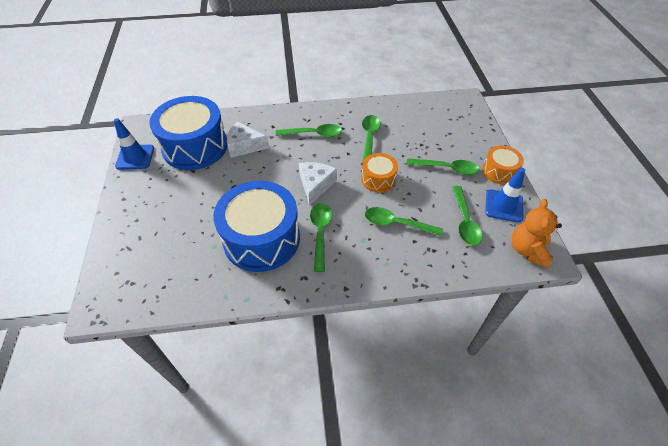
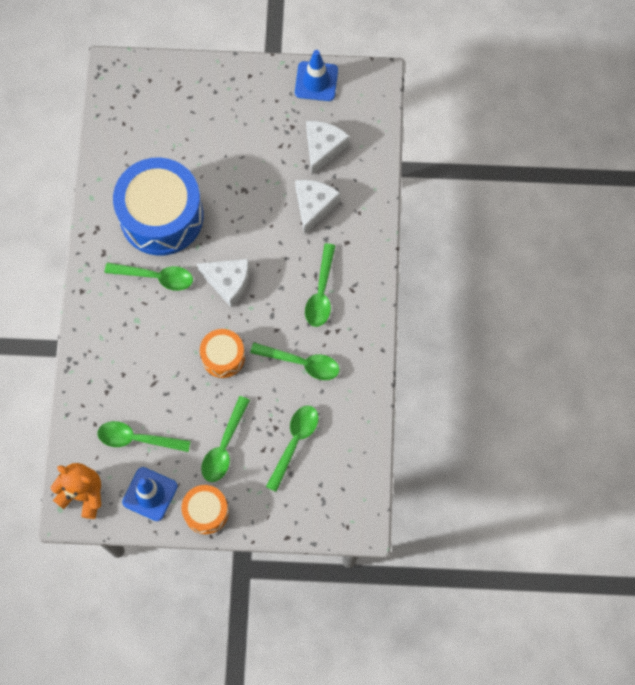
camera: 100 degrees right, 20 degrees up
blue drum [149,96,228,170] -> white cheese [306,121,350,175]
green spoon [365,207,443,237] -> green spoon moved to [266,405,319,492]

